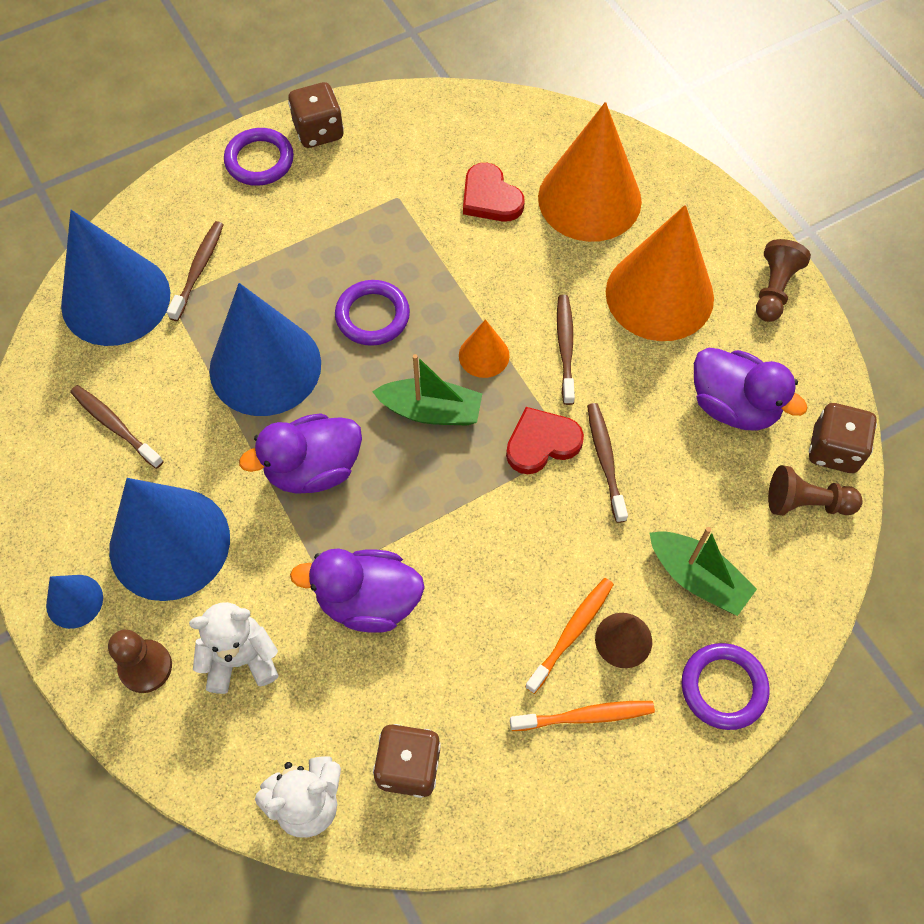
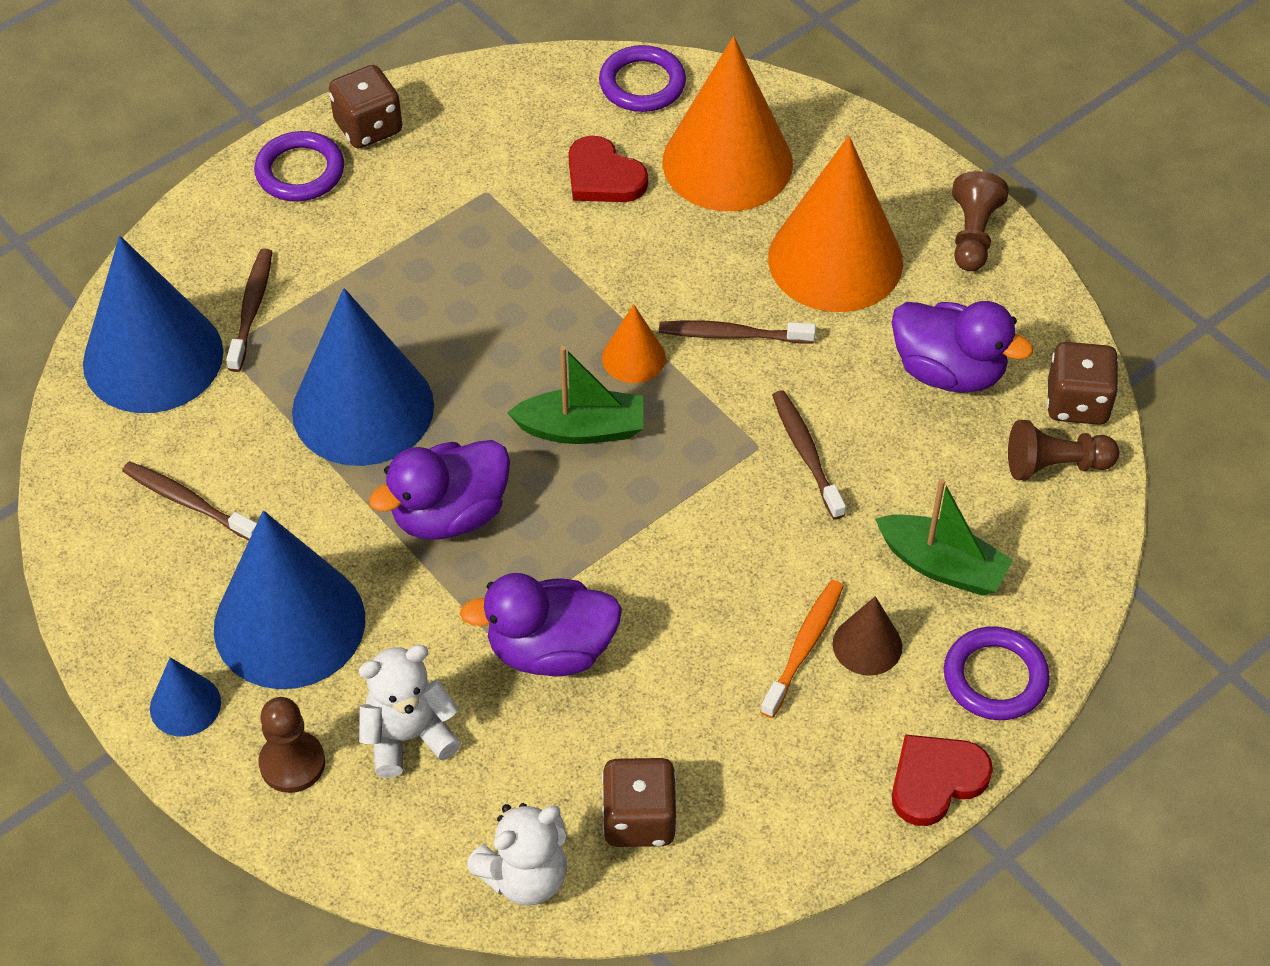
camera: 10 degrees left, 10 degrees down
purple ring [335,280,410,346] -> purple ring moved to [599,45,686,112]
red heart [506,407,584,474] -> red heart moved to [892,734,993,826]
orange toothbrush [510,701,655,731] -> none
brown toothbrush [557,295,575,405] -> brown toothbrush turned 75 degrees counterclockwise [659,320,816,343]

